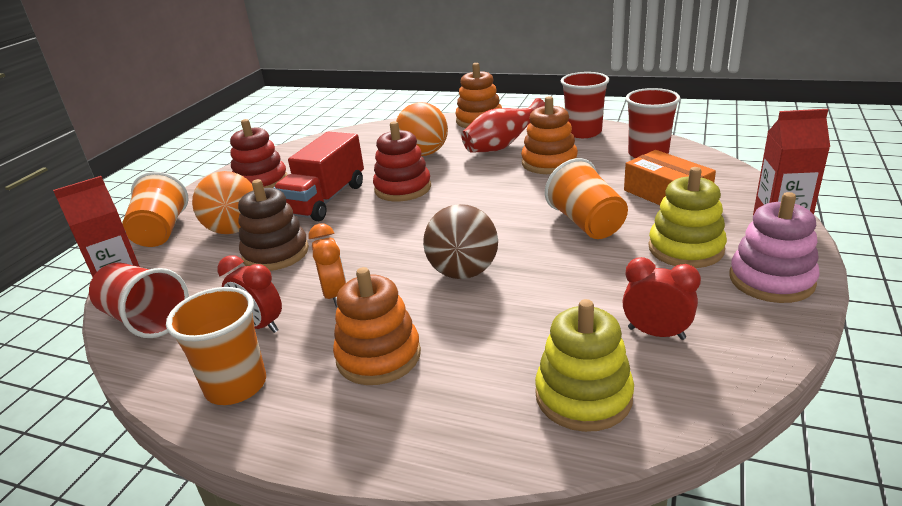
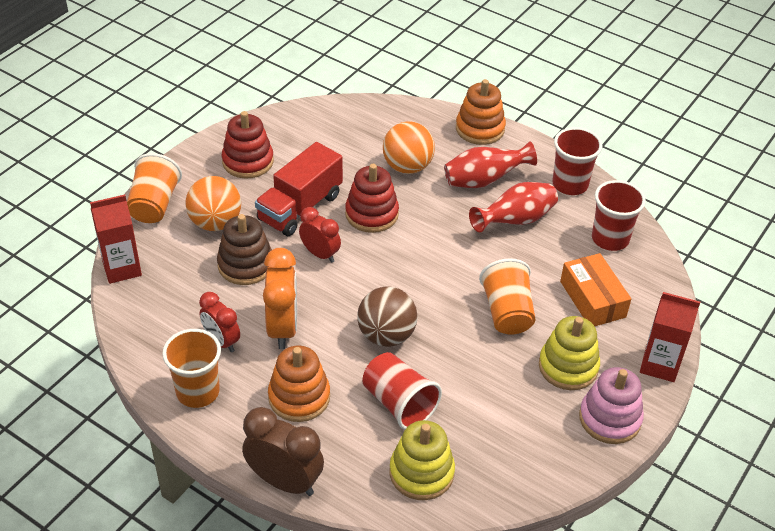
camera: 10 degrees right, 15 degrees up
red cup [89,262,189,338] -> red cup moved to [362,352,442,429]
orange clock [308,223,346,307] -> orange clock [263,248,297,349], size x1.53
orange stacking toy [521,96,578,174] -> red vase [469,182,558,232]
red clock [622,257,701,340] -> red clock moved to [299,207,341,263]
none -> brown clock [242,407,324,496]

